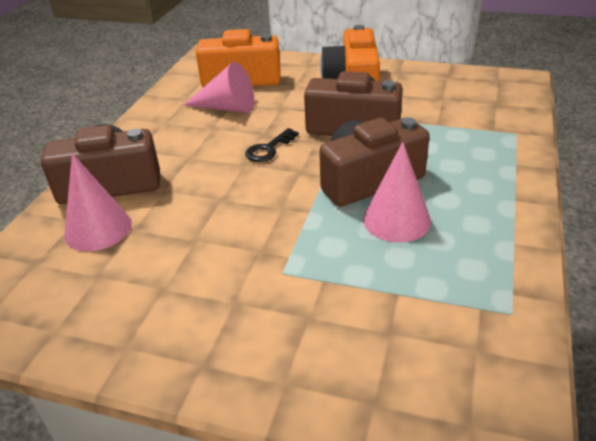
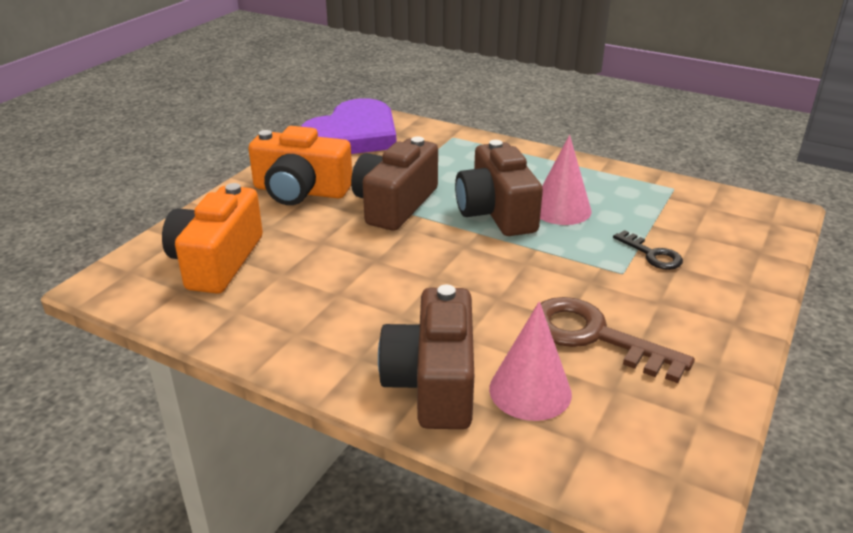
camera: 80 degrees left, 5 degrees down
pink cone [183,62,254,113] -> none
black key [245,128,299,162] -> black key moved to [613,230,683,270]
none -> purple heart [300,98,396,154]
none -> brown key [534,297,695,383]

